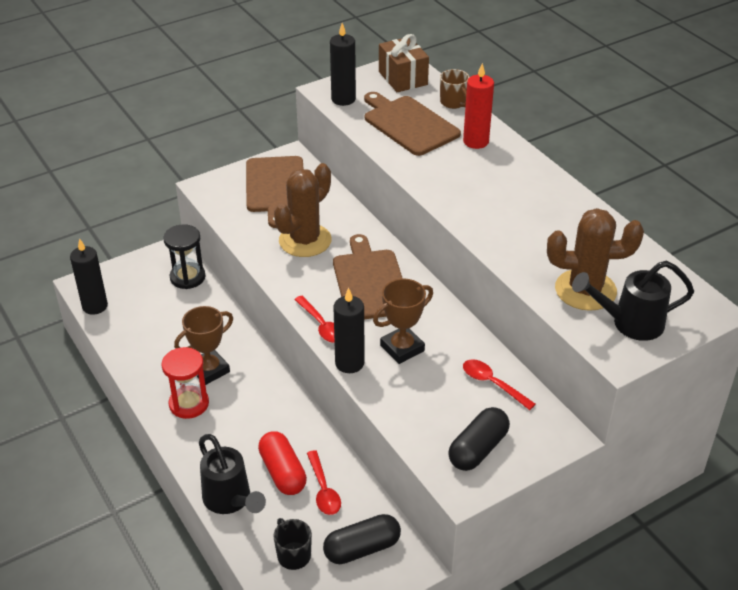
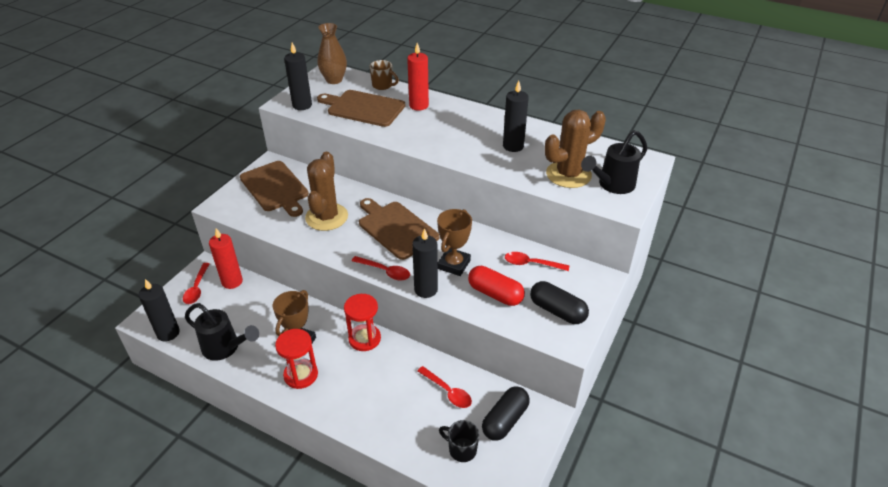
camera: 30 degrees left, 0 degrees up
black hourglass [163,224,205,289] -> red candle [209,228,243,289]
black watering can [199,434,266,514] -> black watering can moved to [185,303,259,361]
red capsule [258,431,307,495] -> red capsule moved to [468,266,525,306]
brown gift [379,34,429,92] -> brown vase [317,23,347,84]
black capsule [448,407,510,471] -> black capsule turned 60 degrees counterclockwise [530,281,589,324]
none -> red spoon [183,263,210,304]
none -> red hourglass [344,294,381,351]
none -> black candle [503,81,529,152]

